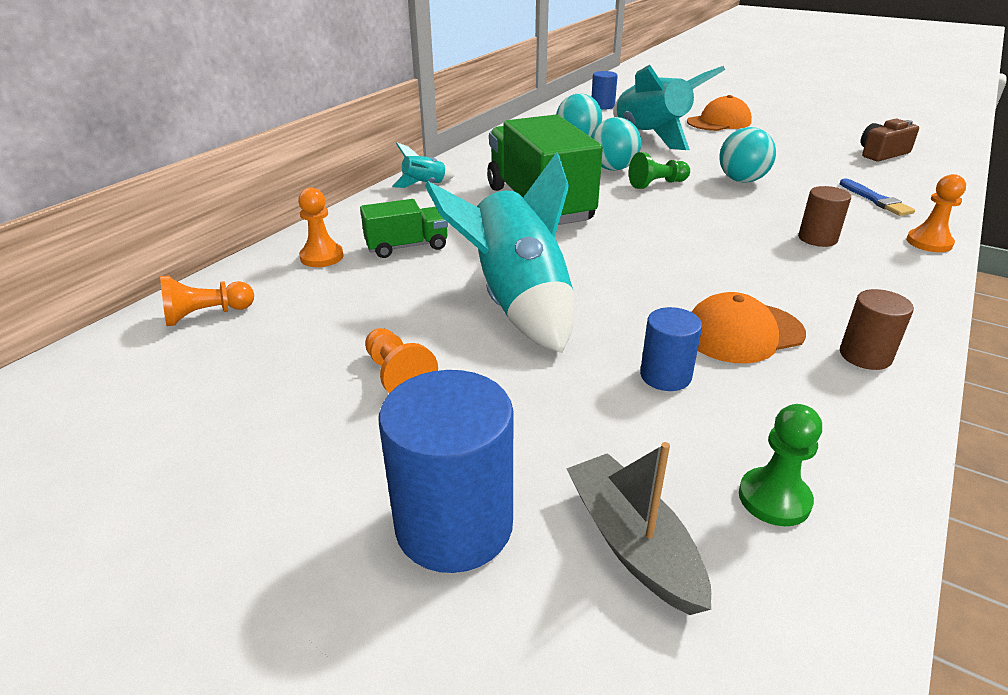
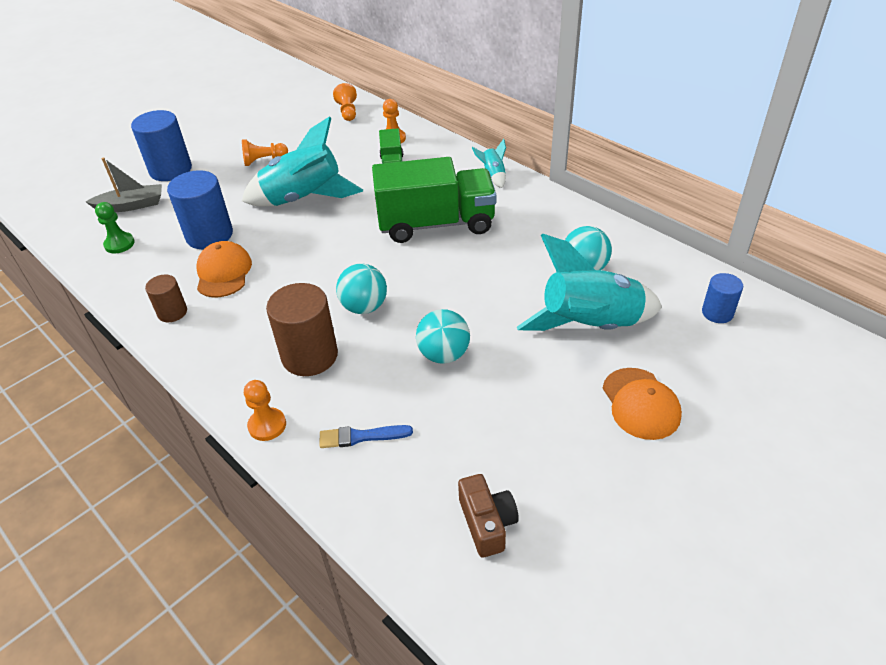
camera: 105 degrees right, 10 degrees up
turquoise ball [591,117,641,171] -> turquoise ball moved to [336,263,387,314]
green pawn [629,152,690,189] -> none
blue cylinder [640,307,702,391] -> blue cylinder [167,170,233,249], size x1.79
brown cylinder [798,186,851,247] -> brown cylinder [266,283,338,376], size x1.79

